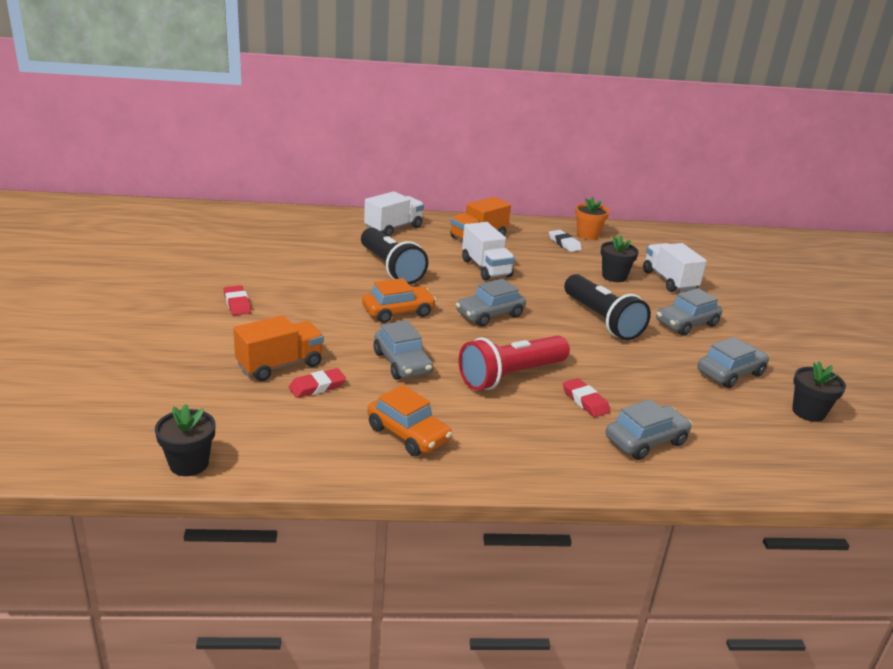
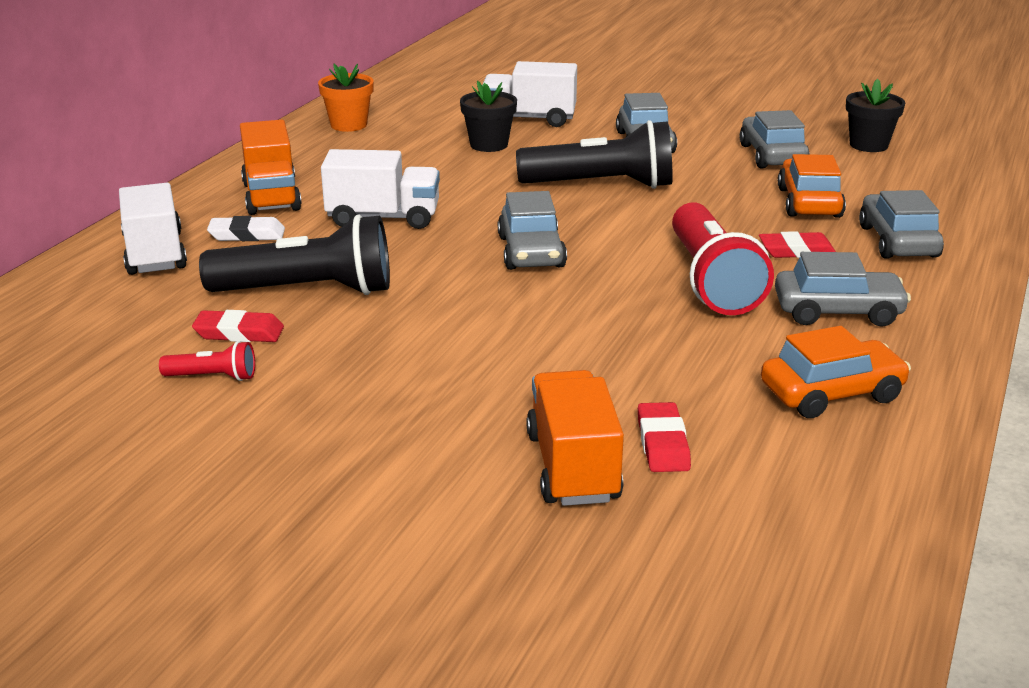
camera: 60 degrees left, 0 degrees up
black flower pot [155,404,215,476] -> none
red eraser [224,285,251,315] -> red eraser moved to [192,310,284,342]
orange car [362,278,436,323] -> orange car moved to [778,154,846,218]
grey car [374,320,433,380] -> grey car moved to [775,252,911,327]
white eraser [549,230,582,252] -> white eraser moved to [207,216,285,241]
none -> red flashlight [159,341,255,381]

